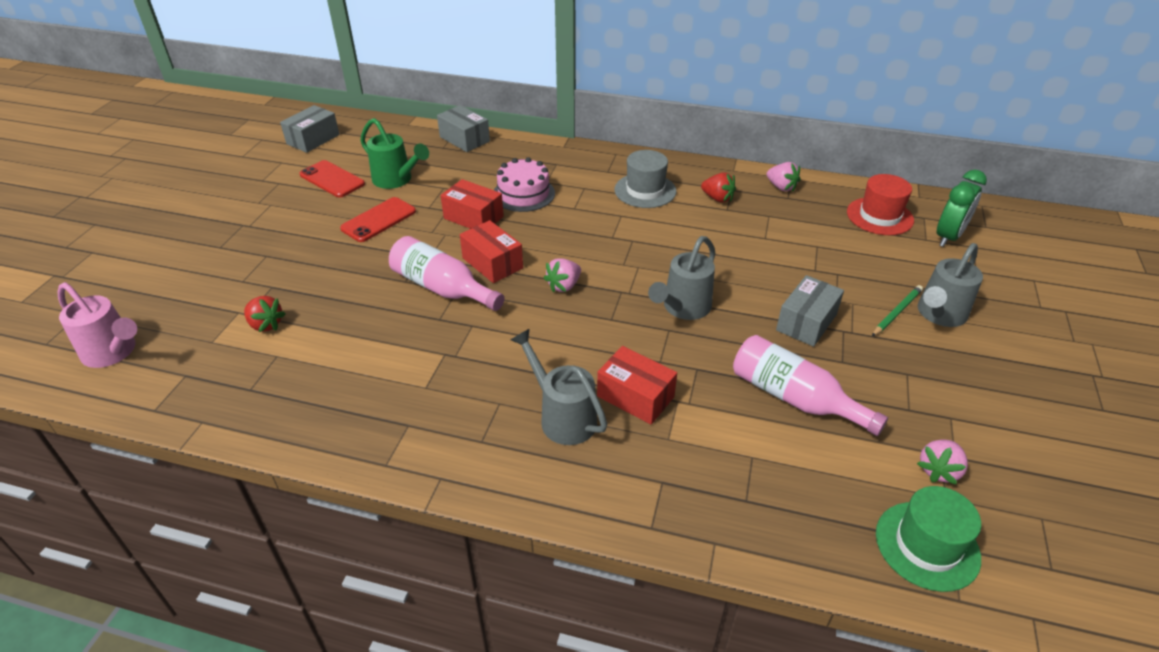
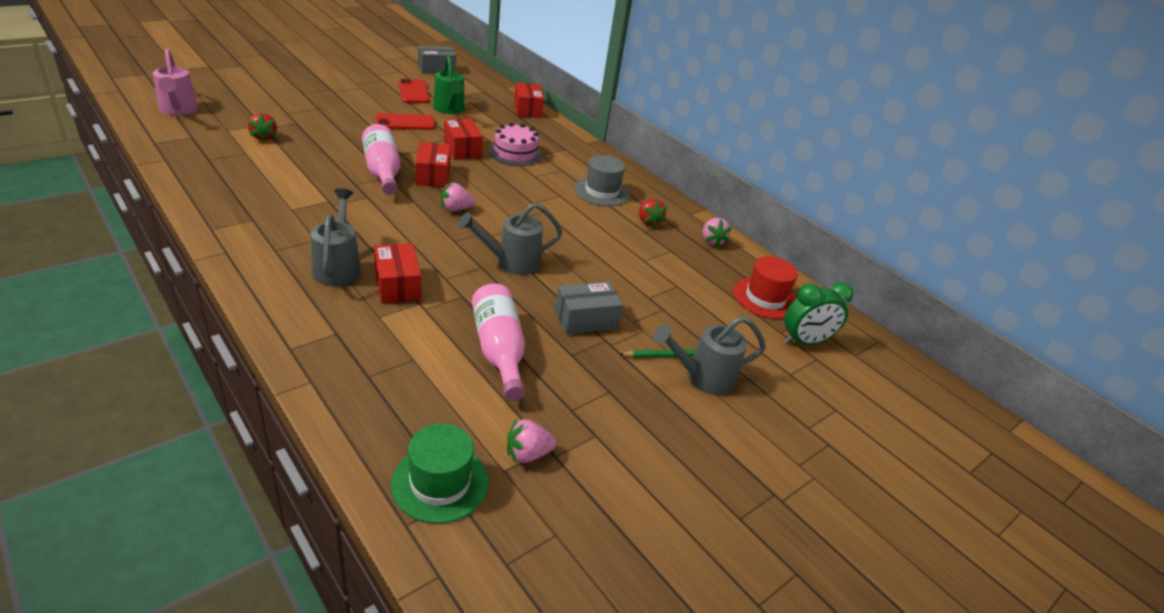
camera: 30 degrees right, 5 degrees down
grey box [437,105,490,152] -> red box [514,82,544,118]

